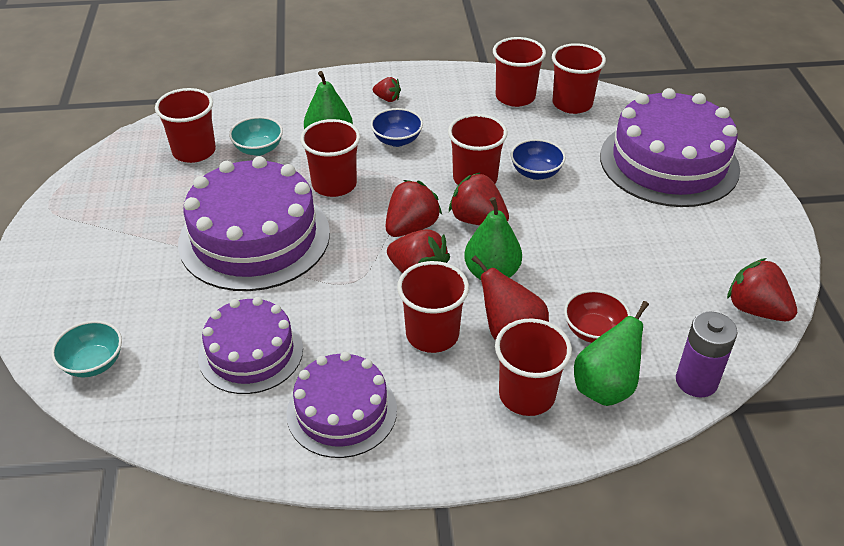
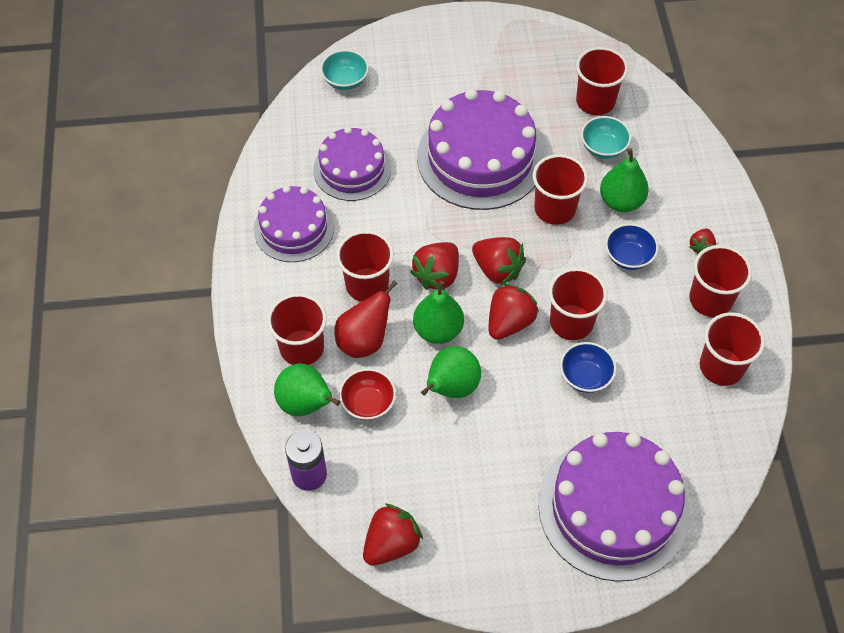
camera: 90 degrees right, 15 degrees up
red cup [552,43,606,114] -> red cup moved to [689,245,752,317]
none -> green pear [421,346,481,398]

